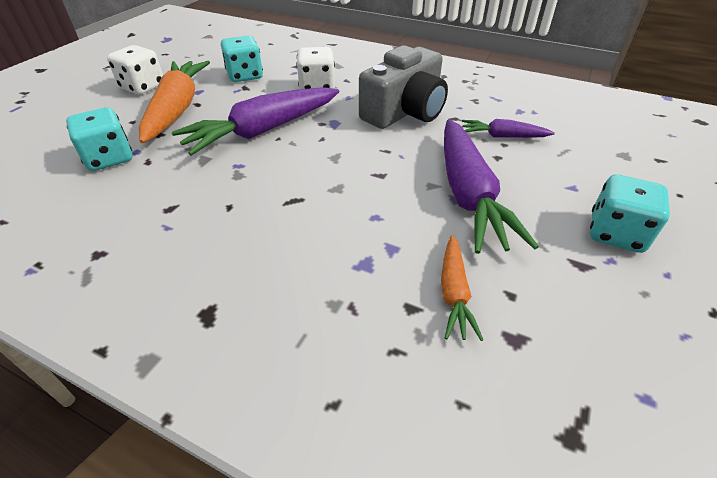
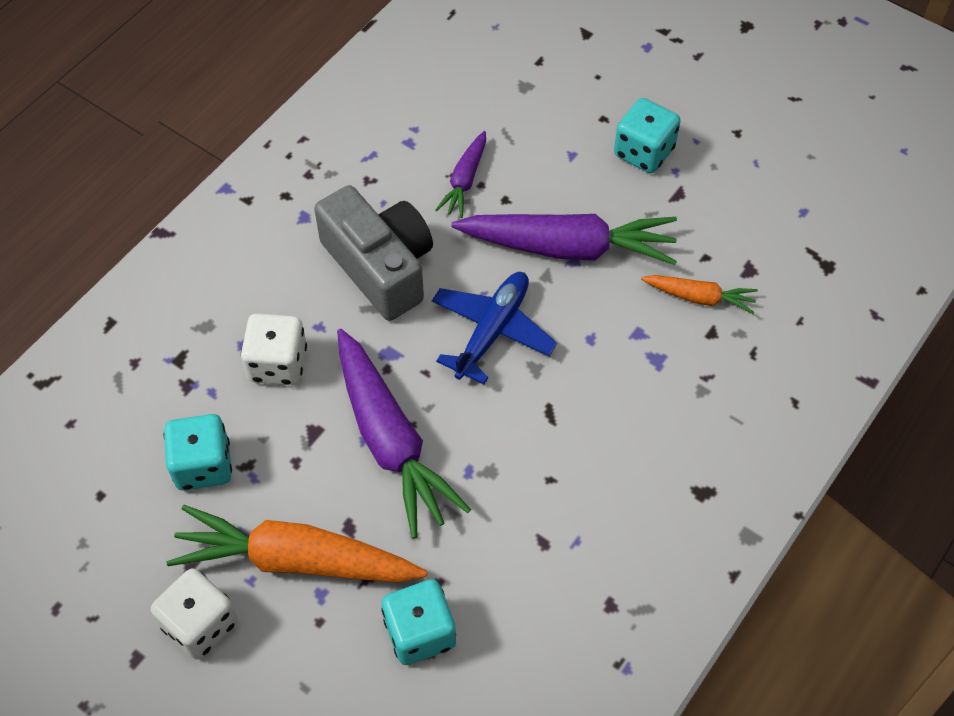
camera: 80 degrees left, 15 degrees up
none -> blue plane [432,272,557,384]

